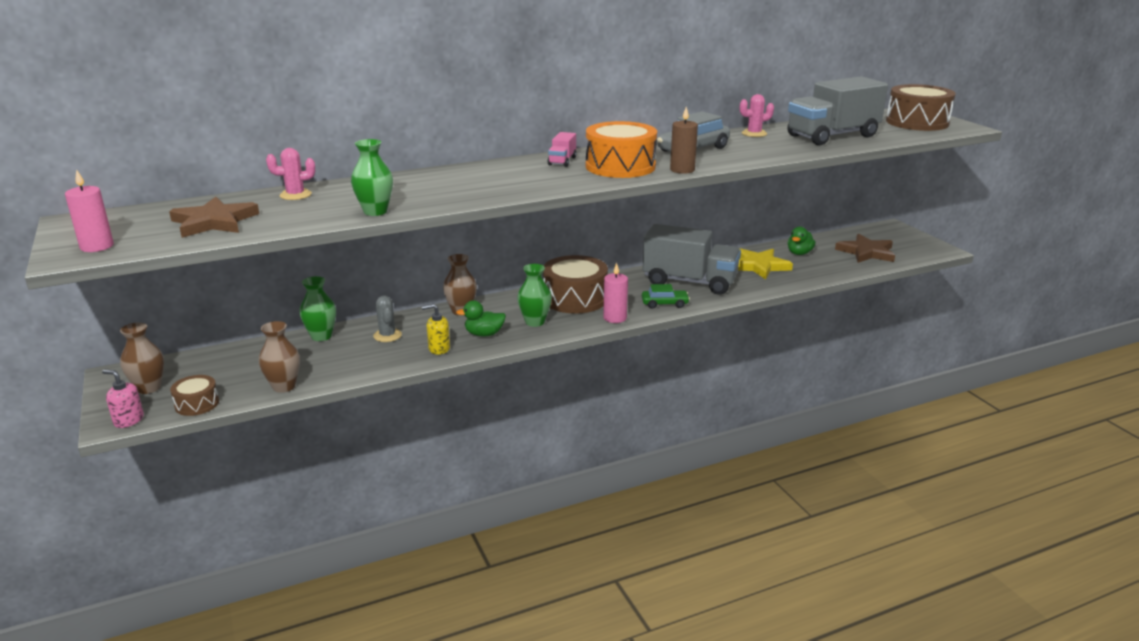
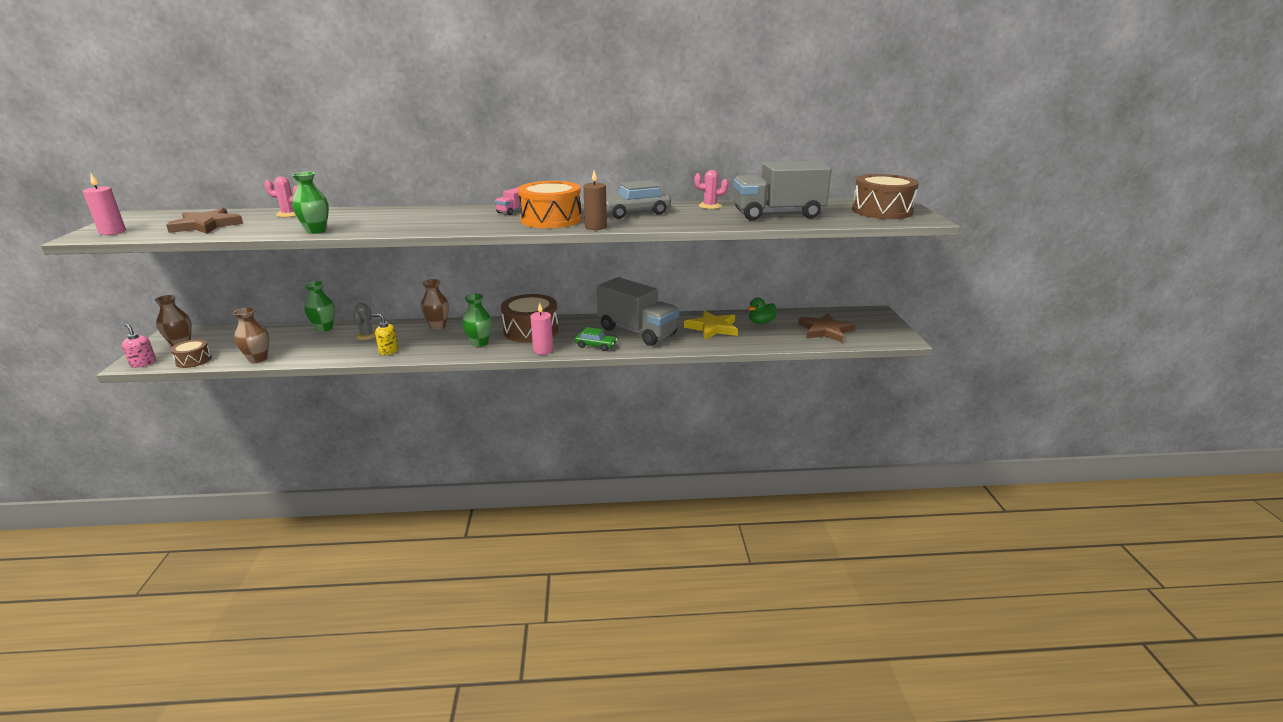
camera: 20 degrees right, 0 degrees up
green duck [456,300,506,336] -> none

